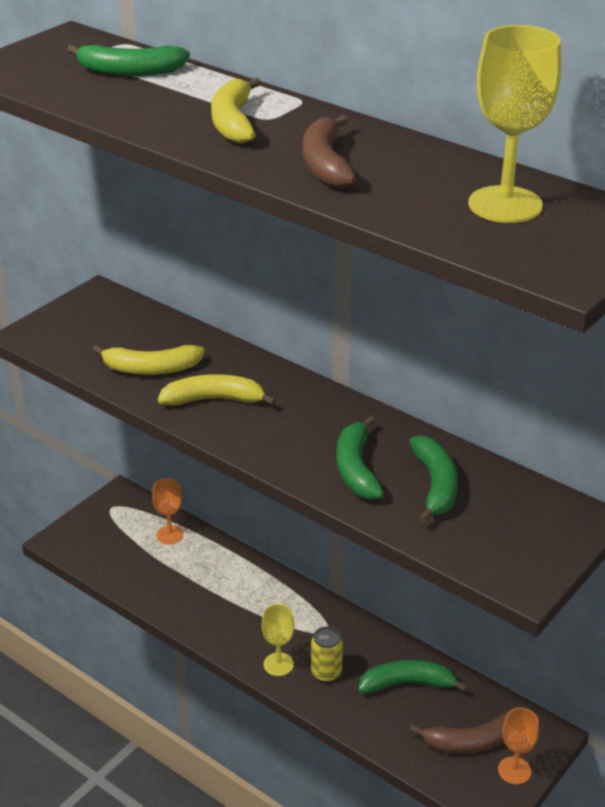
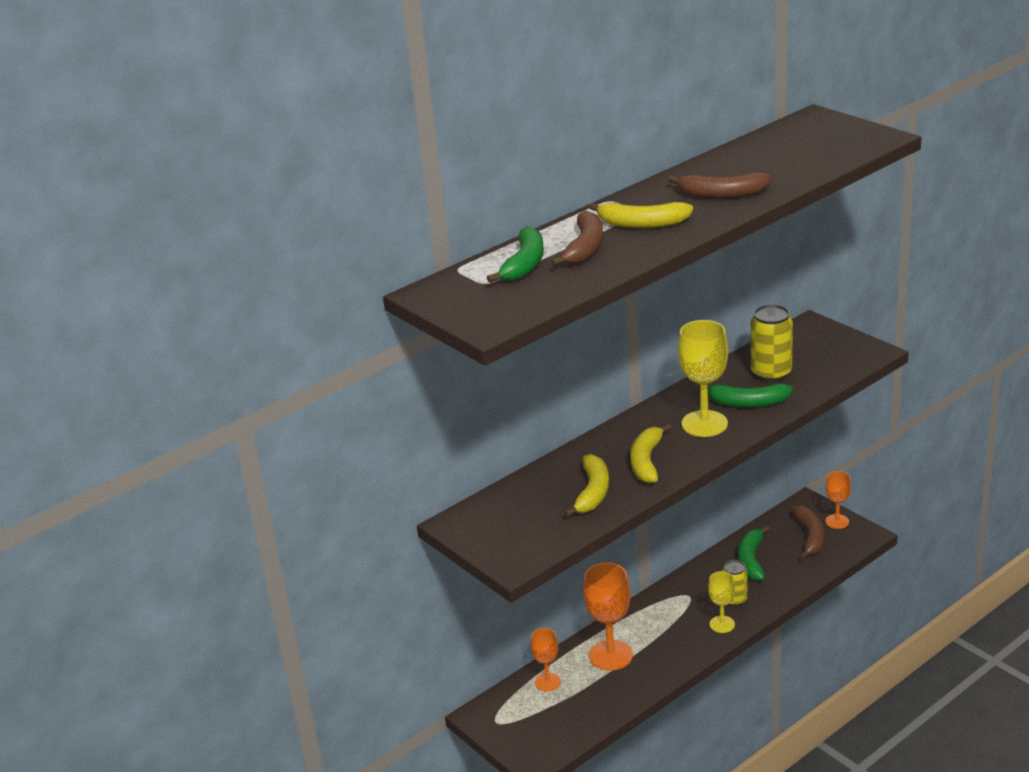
camera: 75 degrees left, 5 degrees down
green banana [409,436,458,523] -> yellow can [751,304,793,382]
yellow goblet [468,25,561,223] -> yellow goblet moved to [678,320,728,437]
none -> brown banana [551,211,603,266]
none -> orange goblet [583,562,633,671]

